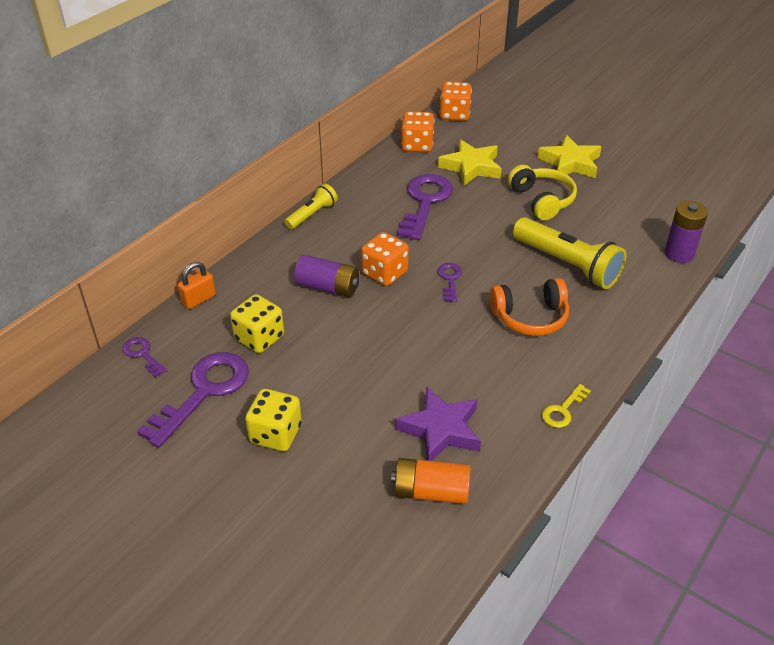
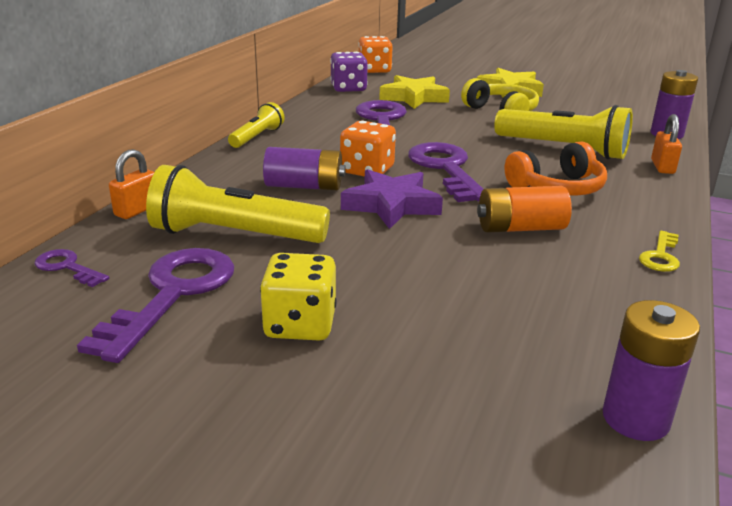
camera: 15 degrees left, 15 degrees down
yellow dice [230,294,284,353] -> yellow flashlight [146,165,330,243]
orange battery [391,458,471,504] -> orange battery moved to [477,186,572,233]
purple star [395,386,481,461] -> purple star moved to [341,169,443,229]
orange dice [401,111,434,152] -> purple dice [330,52,368,92]
purple key [437,263,462,302] -> purple key [408,142,483,202], size x2.05
none -> purple battery [603,300,700,441]
none -> orange padlock [651,114,682,174]

